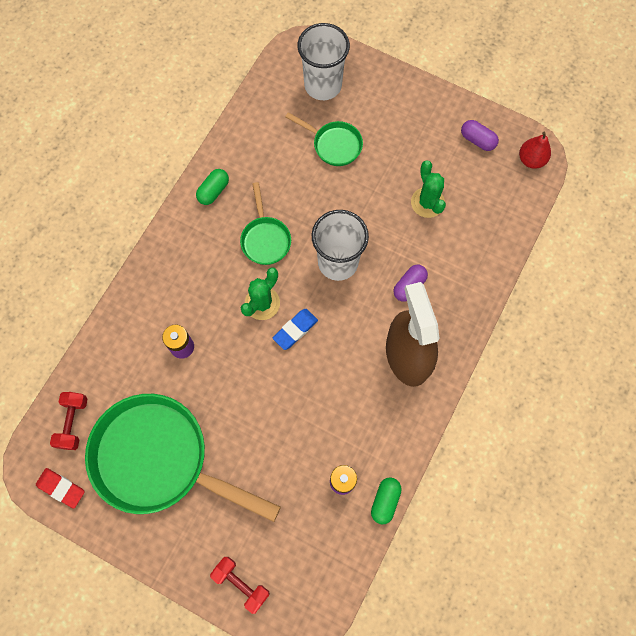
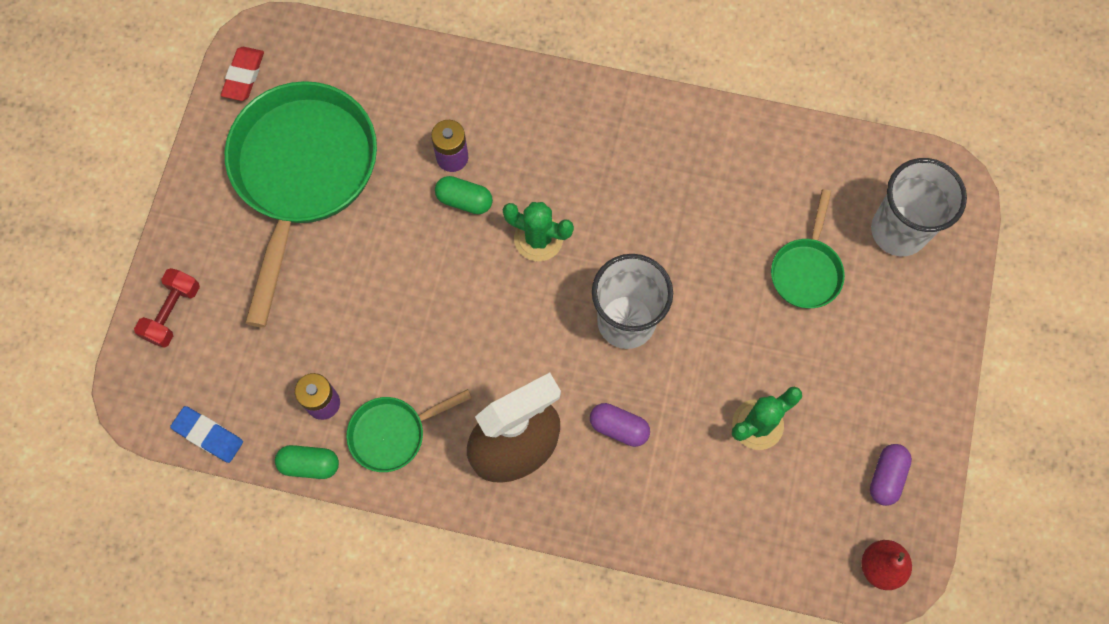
camera: 75 degrees right, 0 degrees up
red dumbbell [50,392,87,450] -> none
green capsule [196,169,229,205] -> green capsule moved to [435,176,493,214]
green pan [240,182,291,265] -> green pan moved to [346,389,472,472]
blue eraser [273,309,318,350] -> blue eraser moved to [170,406,243,463]

